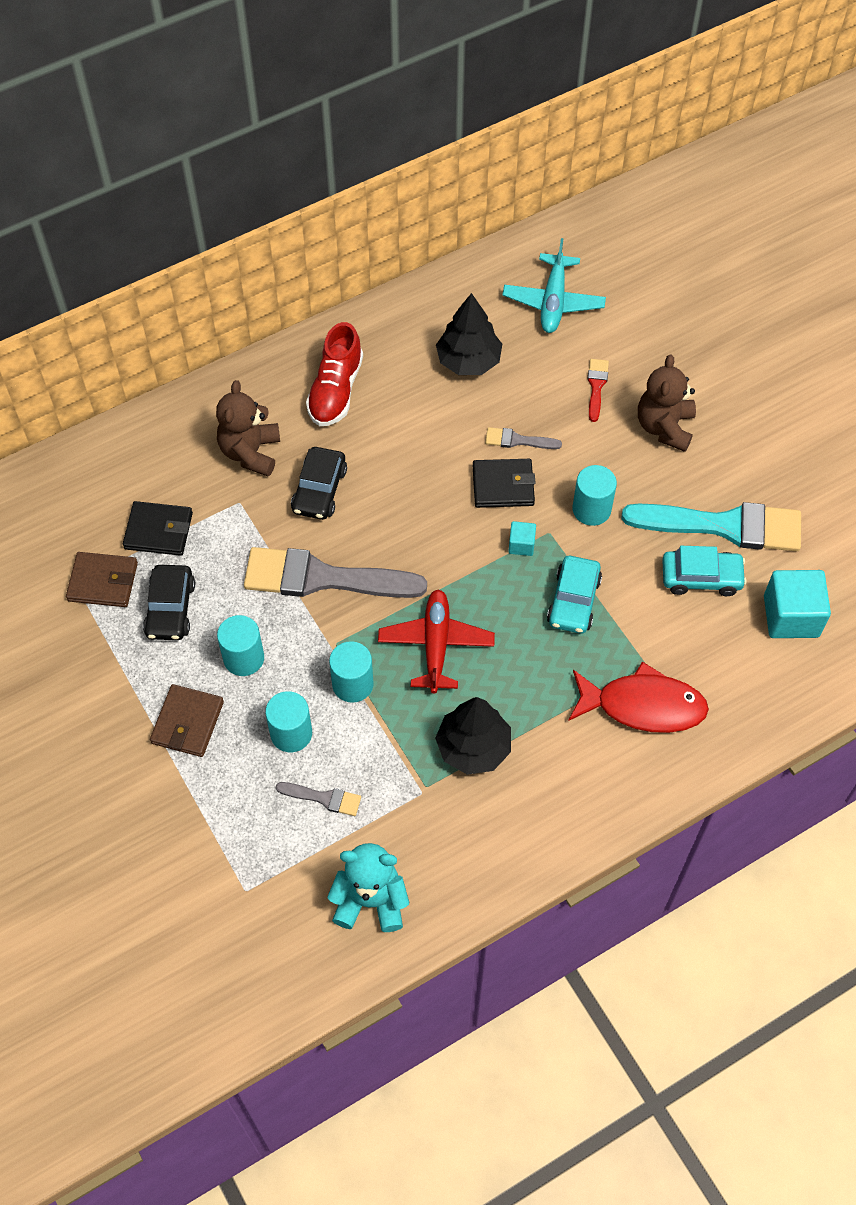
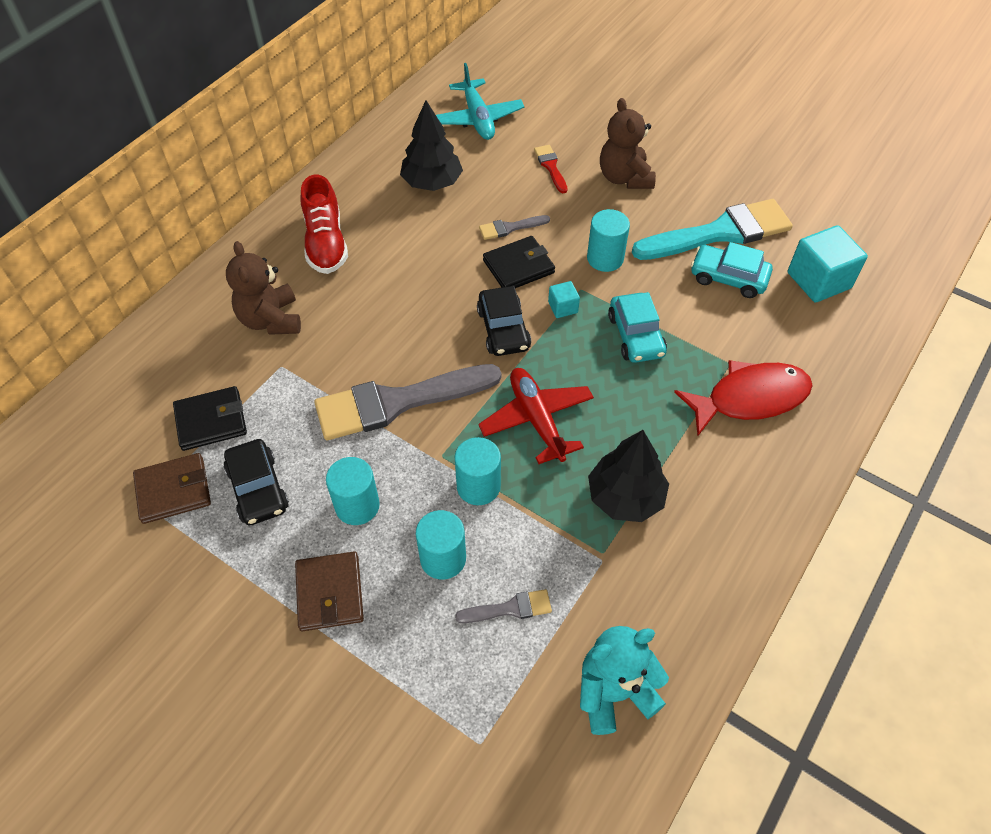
camera: 25 degrees left, 5 degrees down
black car [291,447,347,520] -> black car moved to [477,286,531,356]
turquoise car [662,546,747,596] -> turquoise car turned 135 degrees counterclockwise [691,242,773,298]

